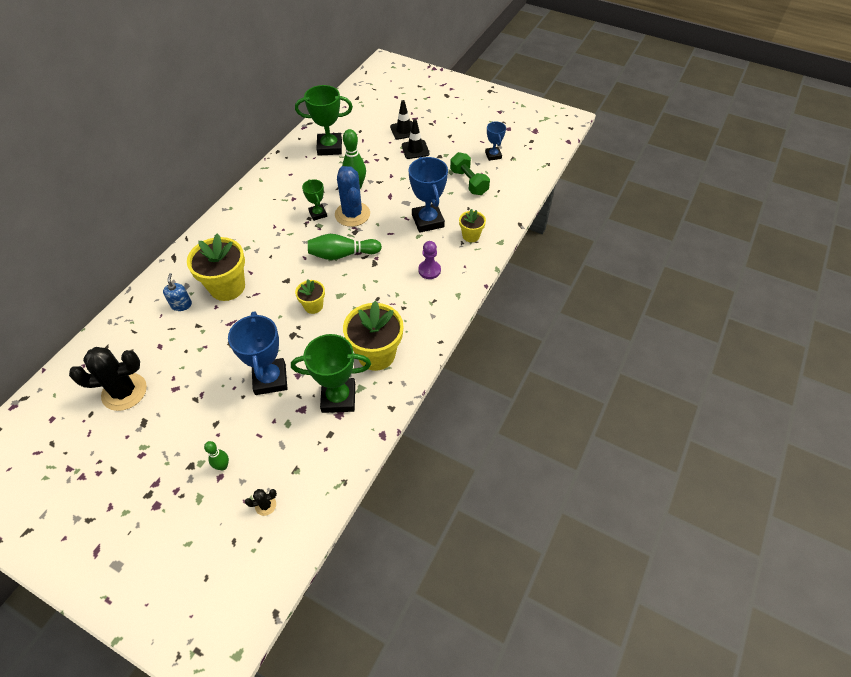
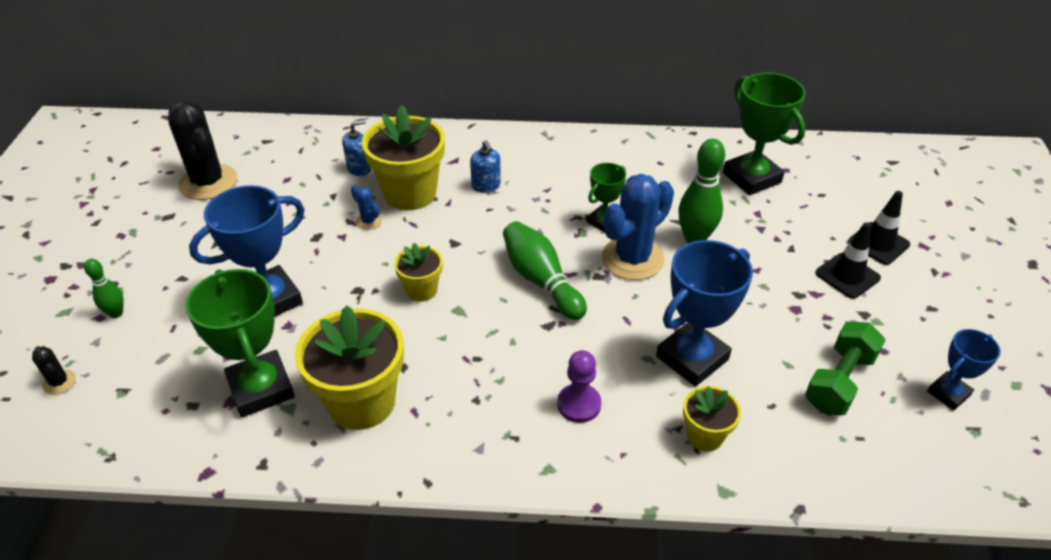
camera: 65 degrees right, 10 degrees down
none -> blue cactus [351,185,382,230]
none -> blue soap dispenser [470,140,501,193]

